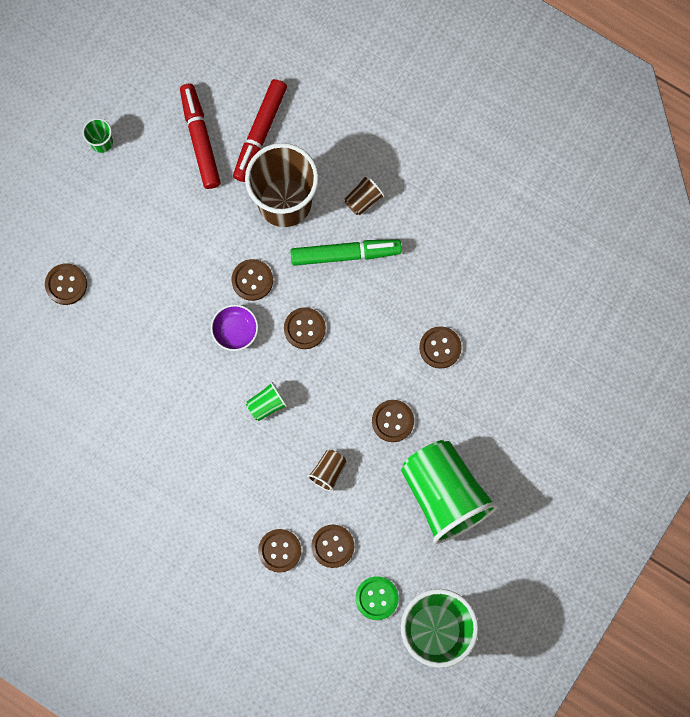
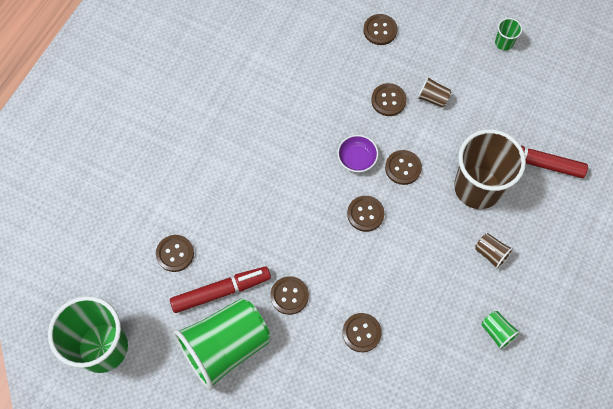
camera: 85 degrees right, 10 degrees down
red marker [180,84,221,189] -> red marker moved to [170,266,271,313]
green cup [246,382,288,421] -> green cup moved to [482,311,521,350]
brown button [258,529,301,572] -> brown button moved to [371,83,407,116]
green marker [290,239,402,266] -> none
brown cup [307,450,347,492] -> brown cup moved to [417,76,452,108]
green button [355,576,399,620] -> none

